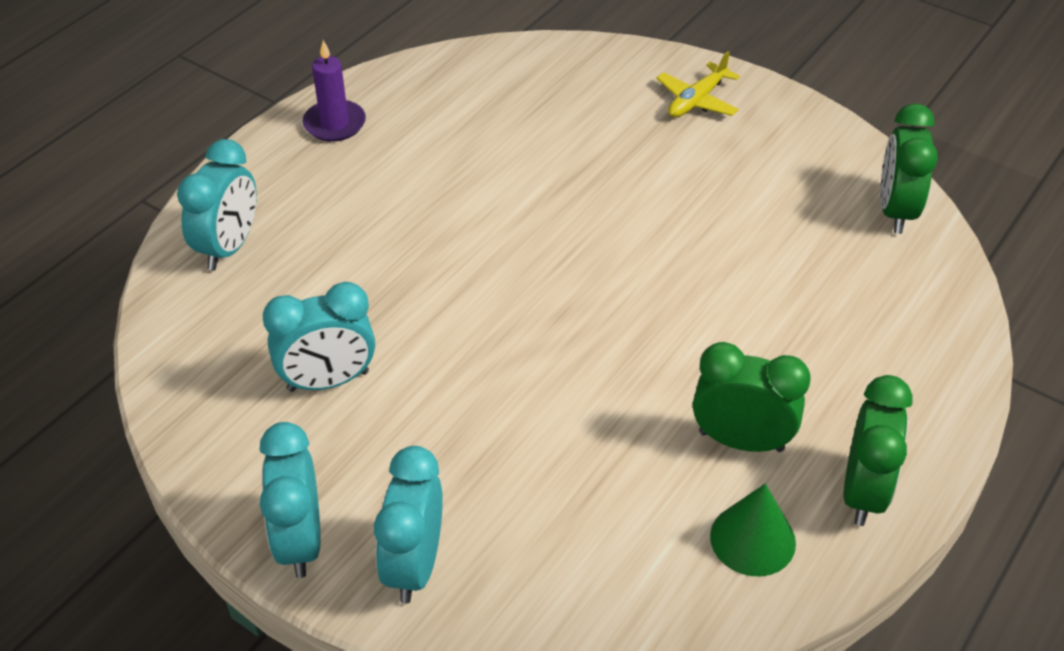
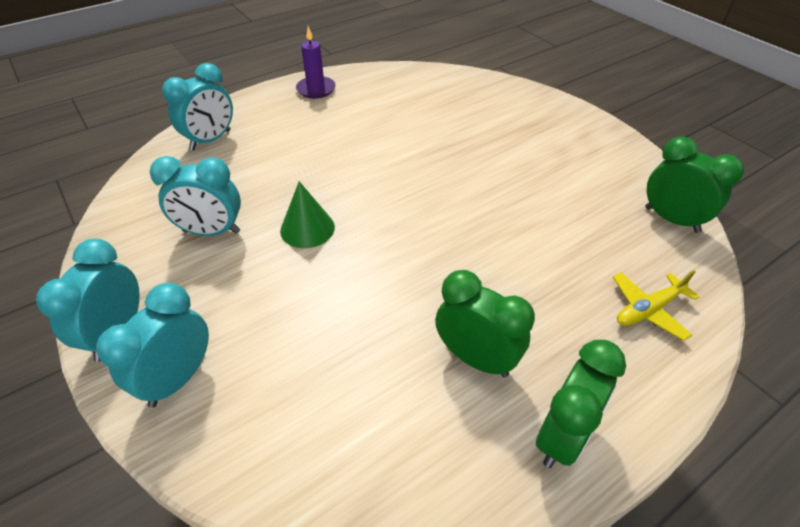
camera: 20 degrees right, 0 degrees up
yellow plane [656,51,740,117] -> yellow plane moved to [613,270,699,341]
green cone [710,484,796,577] -> green cone moved to [280,181,335,248]
green clock [880,103,938,234] -> green clock turned 105 degrees clockwise [645,136,744,233]

